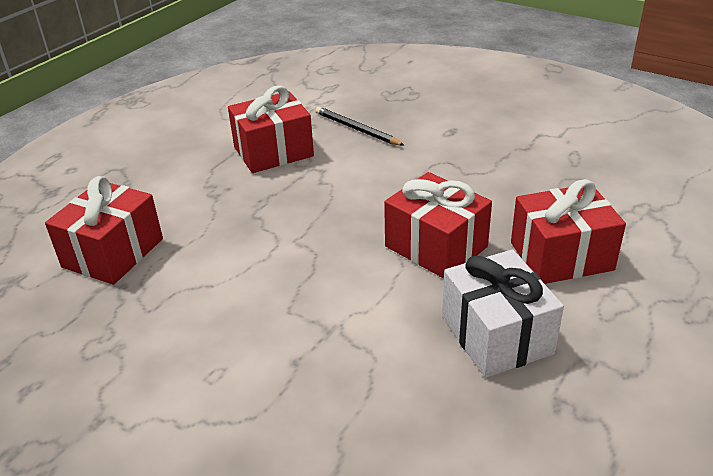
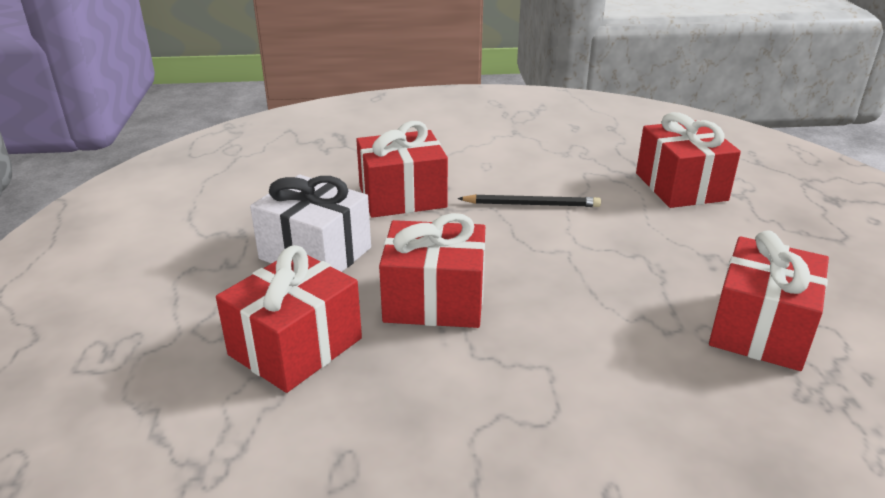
camera: 140 degrees right, 5 degrees down
black pencil [315,106,405,146] -> black pencil moved to [457,194,601,207]
none -> red gift [356,121,448,218]

